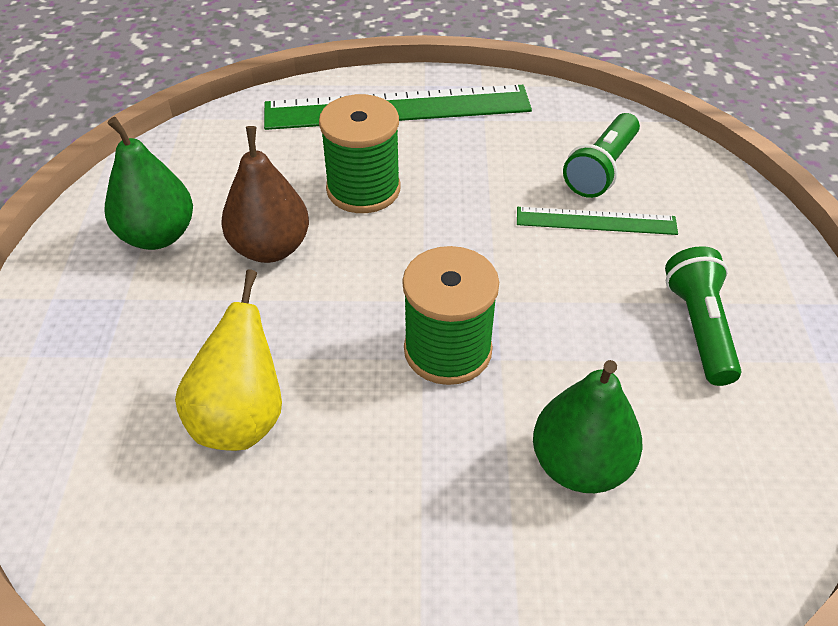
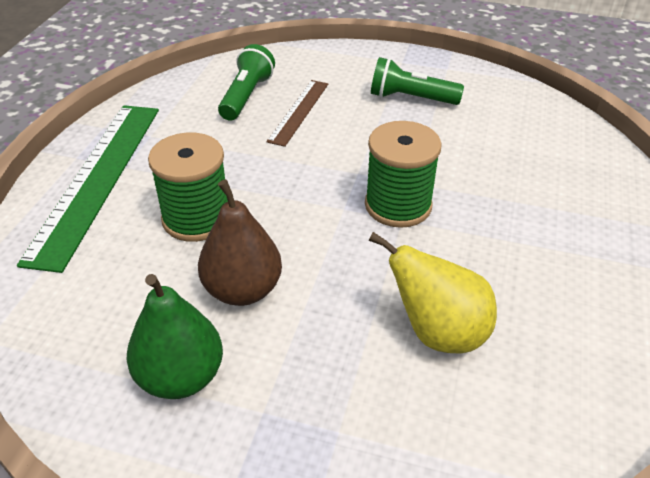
camera: 75 degrees left, 5 degrees down
green ruler [517,207,678,235] -> brown ruler [266,80,328,147]
green pear [533,360,643,493] -> none
green flashlight [563,113,640,198] -> green flashlight turned 120 degrees counterclockwise [218,44,275,121]

